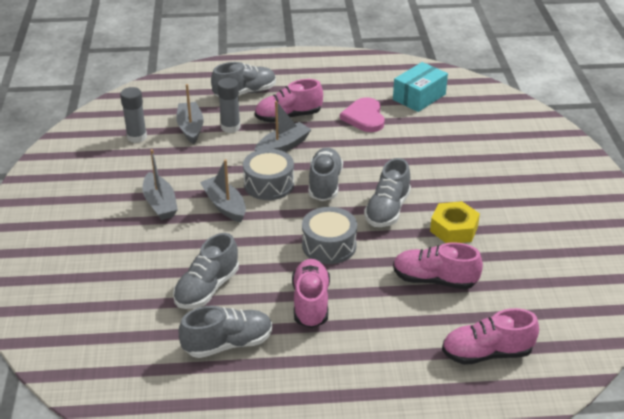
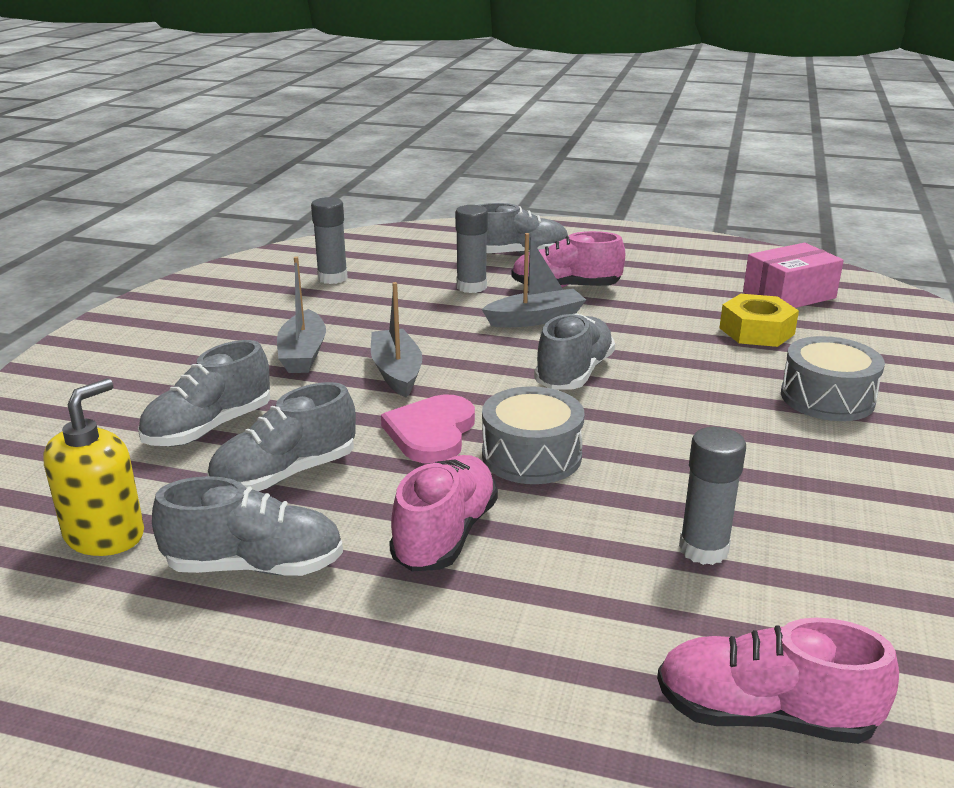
camera: 20 degrees right, 10 degrees down
grey boat [176,84,204,144] -> none
grey drum [243,149,294,200] -> grey drum moved to [781,336,885,421]
pink heart [340,97,385,132] -> pink heart moved to [381,395,475,464]
grey shoe [364,158,411,227] -> grey shoe moved to [138,340,270,446]
turquoise box [393,62,448,112] -> pink box [743,243,844,308]
pink shoe [393,242,483,289] -> grey glue stick [679,427,746,565]
yellow nut [430,201,480,243] -> yellow nut moved to [719,294,799,347]
none -> yellow soap dispenser [43,378,144,556]

